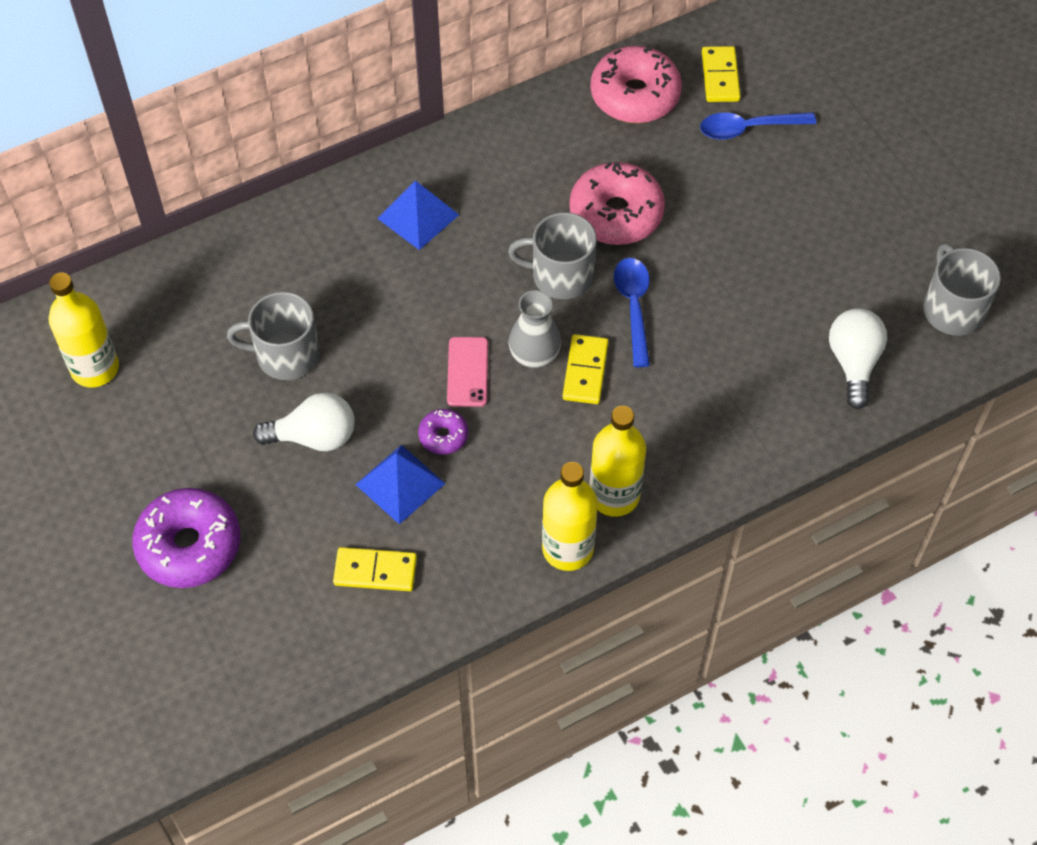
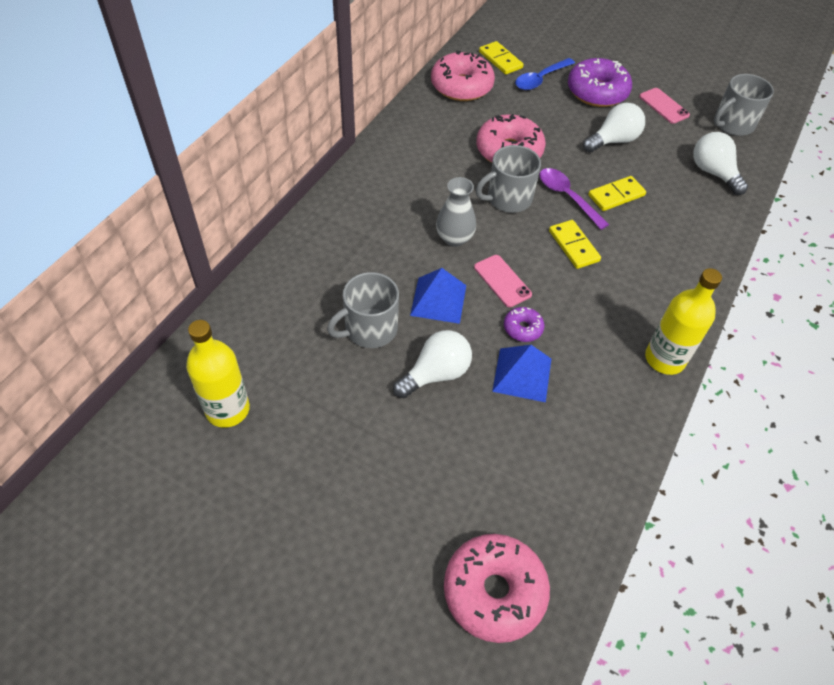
camera: 35 degrees left, 5 degrees down
purple donut [132,488,240,588] -> purple donut moved to [568,58,632,107]
yellow domino [333,547,417,591] -> yellow domino moved to [588,176,646,211]
blue pyramid [377,180,459,250] -> blue pyramid moved to [410,268,466,324]
grey vase [509,290,561,368] -> grey vase moved to [436,177,476,247]
yellow bottle [590,406,646,517] -> none
blue spoon [614,258,650,367] -> purple spoon [539,168,609,230]
grey mug [923,243,1001,336] -> grey mug turned 75 degrees counterclockwise [714,74,774,136]
none -> pink donut [444,534,550,643]
none -> white light bulb [583,103,645,153]
none -> pink phone [639,88,690,124]

